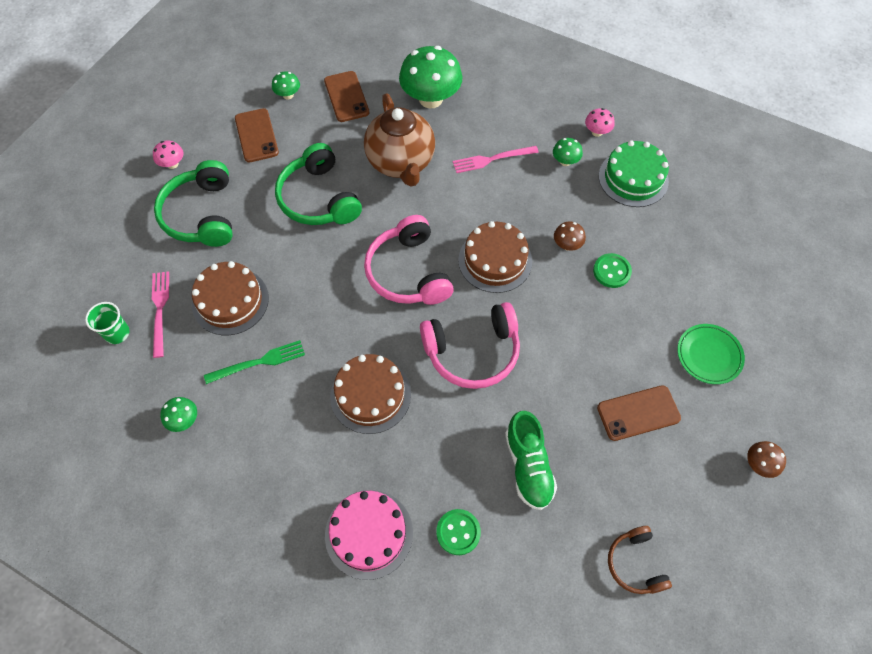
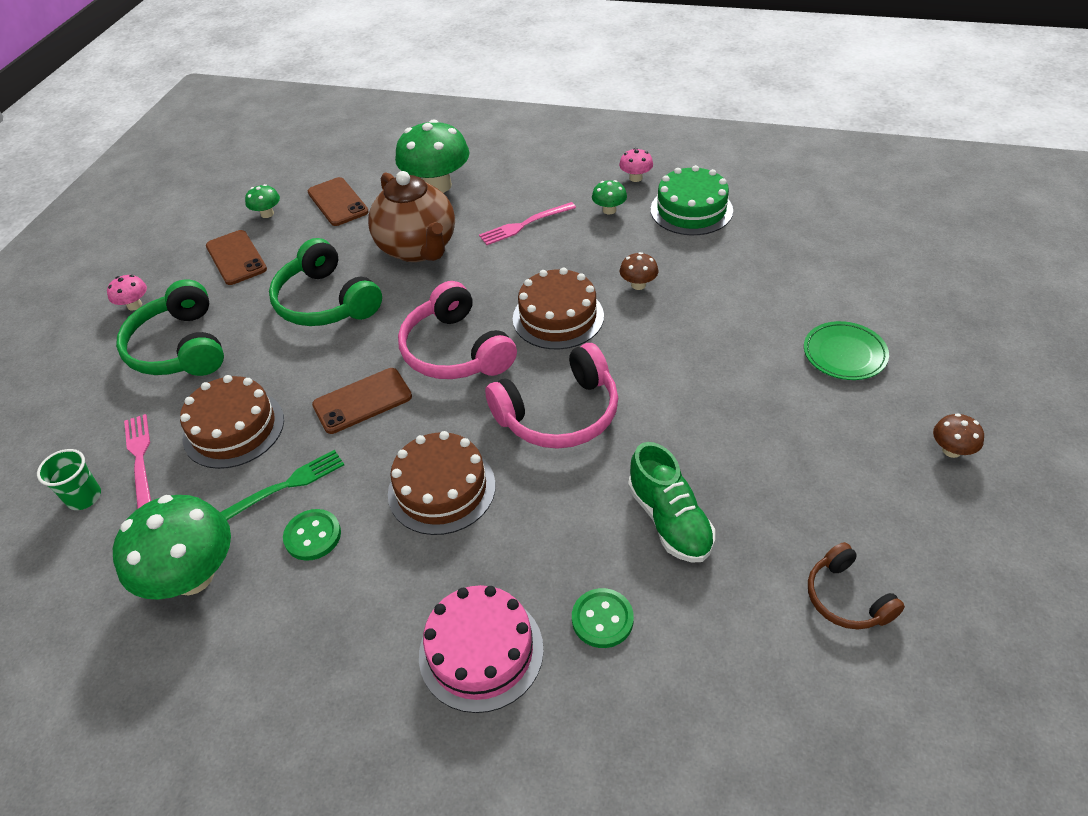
camera: 10 degrees left, 15 degrees down
green mushroom [160,397,197,432] -> green mushroom [113,495,231,600], size x2.18
green button [593,253,632,288] -> green button moved to [283,509,341,561]
brown phone [597,385,681,441] -> brown phone moved to [312,368,412,434]

